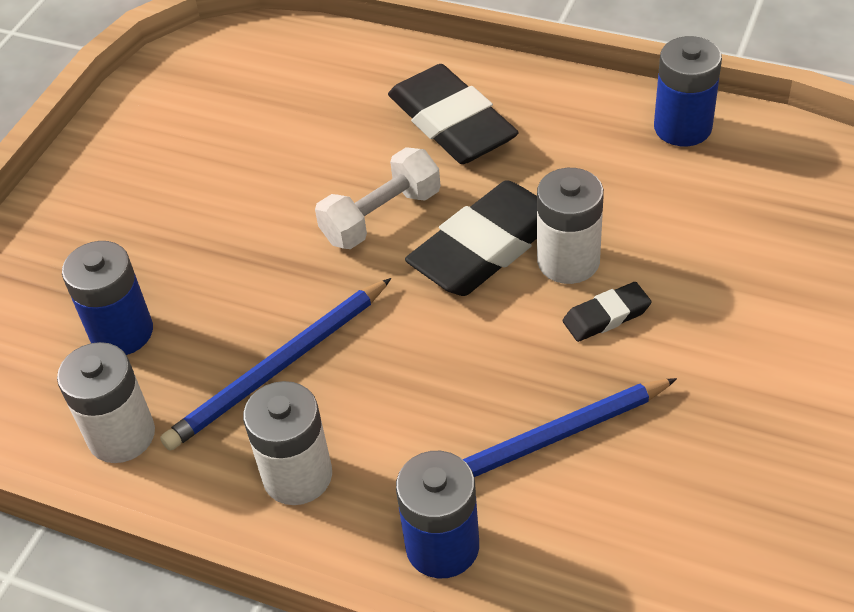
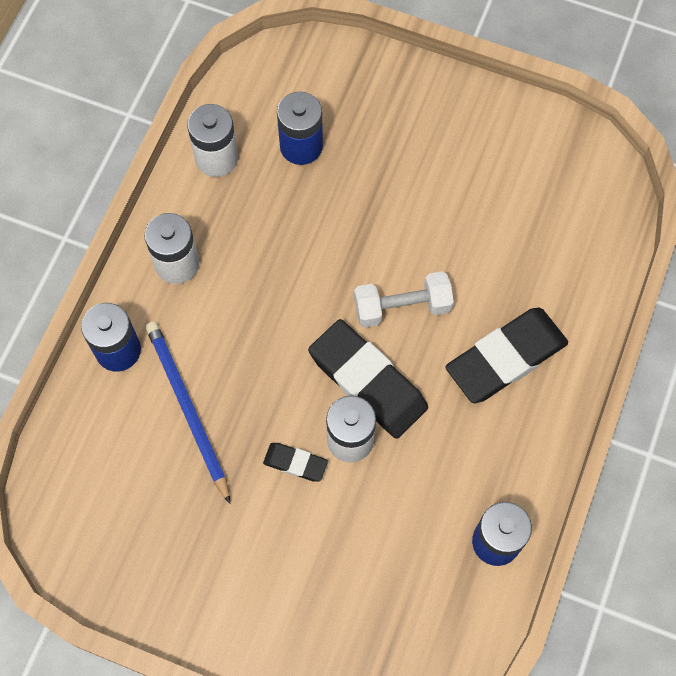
camera: 85 degrees right, 20 degrees up
blue pencil [160,278,391,451] -> none
white dumbbell [315,147,441,249] -> white dumbbell turned 60 degrees counterclockwise [354,271,454,328]
black eraser [563,282,652,342] -> black eraser turned 45 degrees counterclockwise [263,443,328,482]

